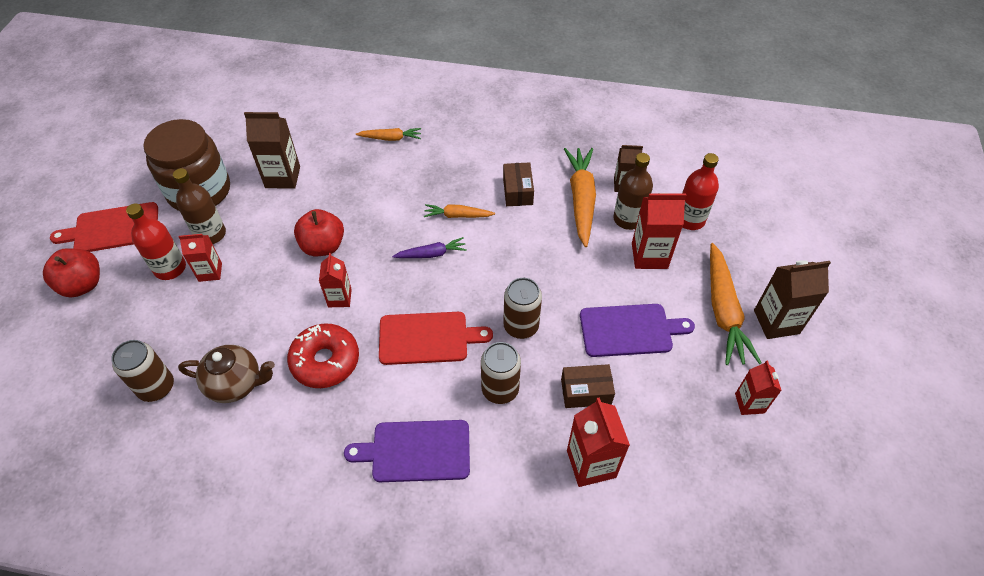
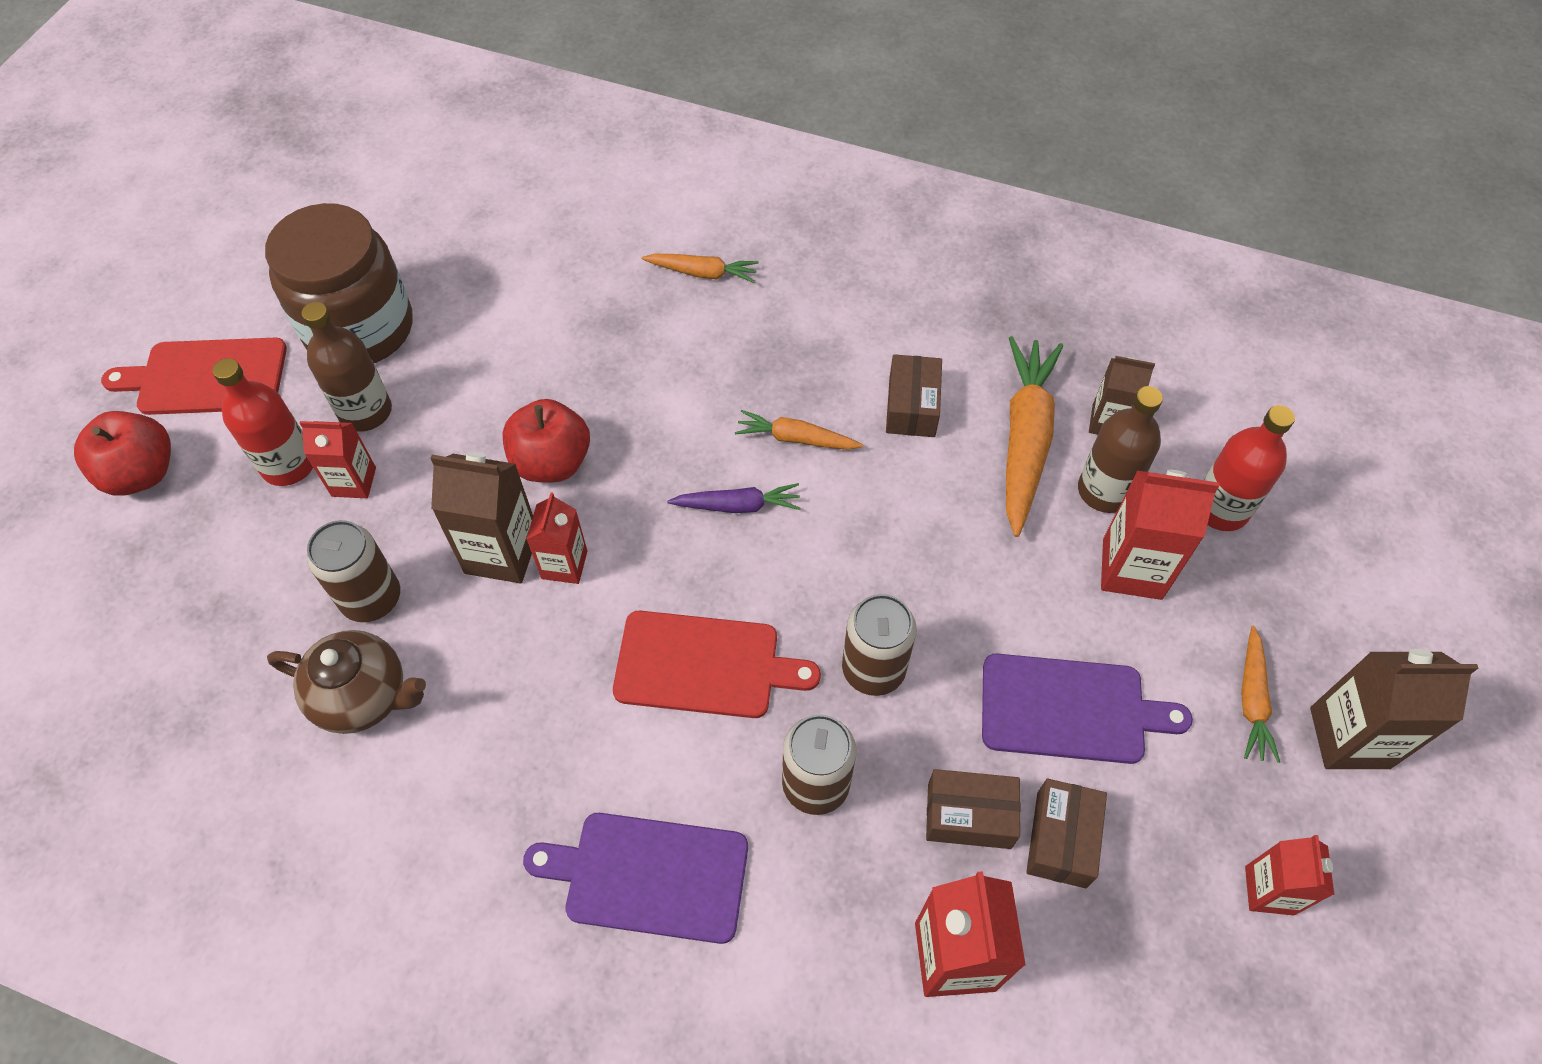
camera: 10 degrees right, 5 degrees up
brown can [111,340,174,402] -> brown can moved to [307,520,400,622]
brown carton [244,112,300,189] -> brown carton moved to [430,453,533,584]
red donut [287,323,359,388] -> none
orange carrot [710,243,761,365] -> orange carrot [1241,626,1280,763], size x0.54
none -> brown box [1026,779,1107,888]

